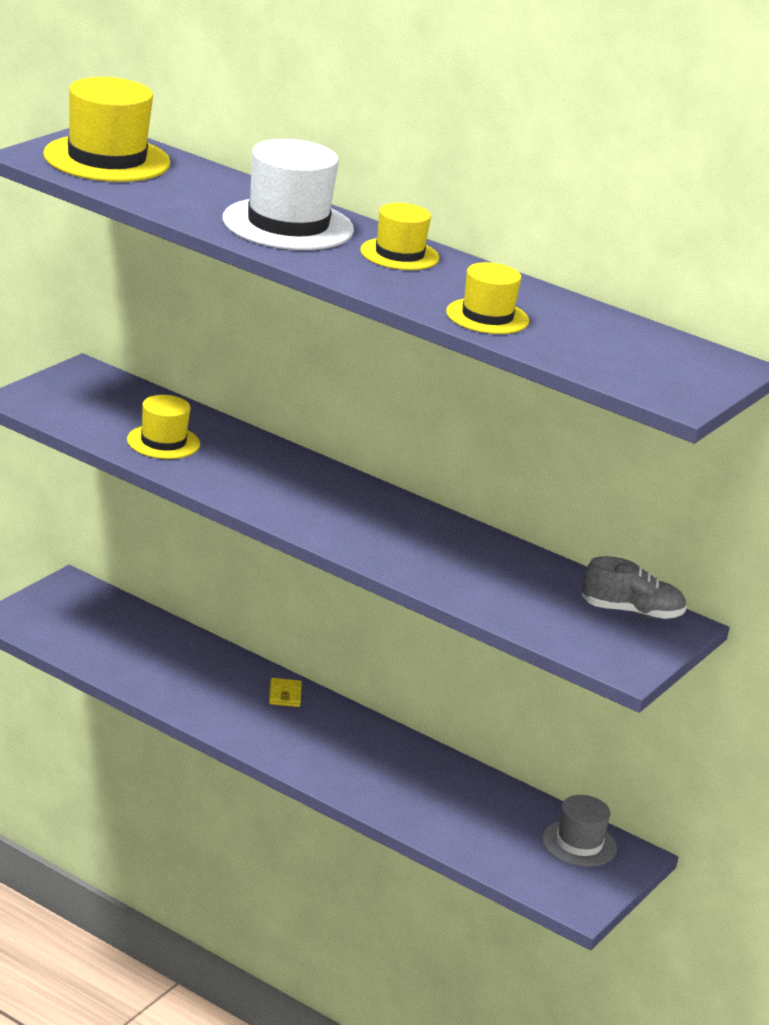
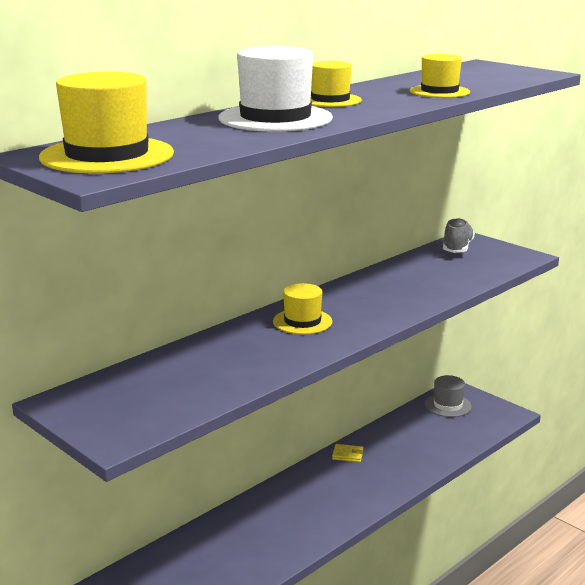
camera: 75 degrees left, 5 degrees down
yellow hat [127,395,200,459] -> yellow hat moved to [273,283,332,335]
yellow wallet [269,678,302,707] -> yellow wallet moved to [332,444,363,462]

